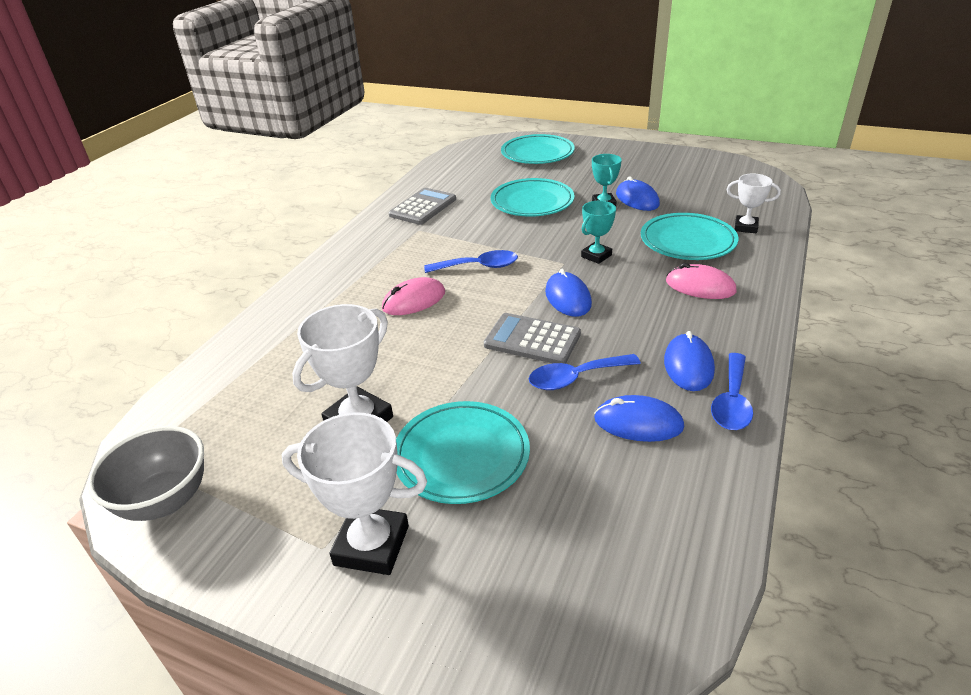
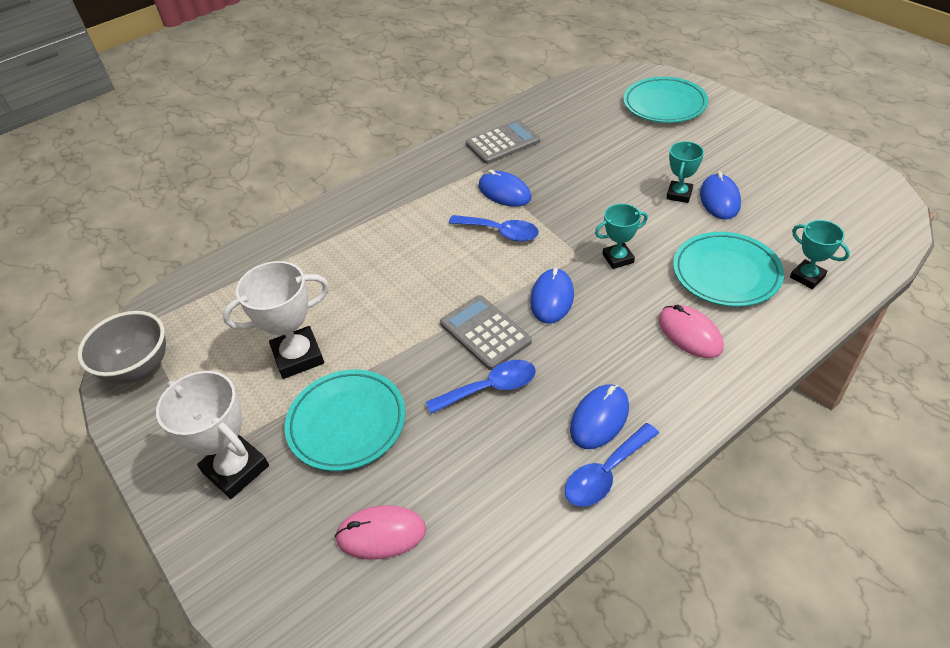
camera: 30 degrees right, 10 degrees up
pink mouse [382,277,445,315] -> pink mouse moved to [335,505,426,560]
turquoise plate [491,178,575,217] -> none
blue spoon [529,354,641,390] -> blue spoon turned 150 degrees clockwise [426,360,536,414]
blue mouse [594,395,684,442] -> blue mouse moved to [478,170,531,207]
white trophy [726,173,781,233] -> turquoise trophy [790,220,850,289]

